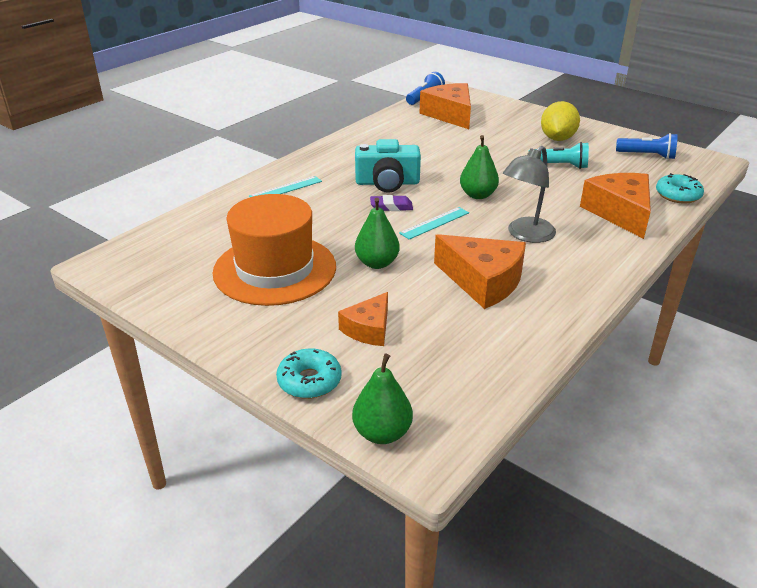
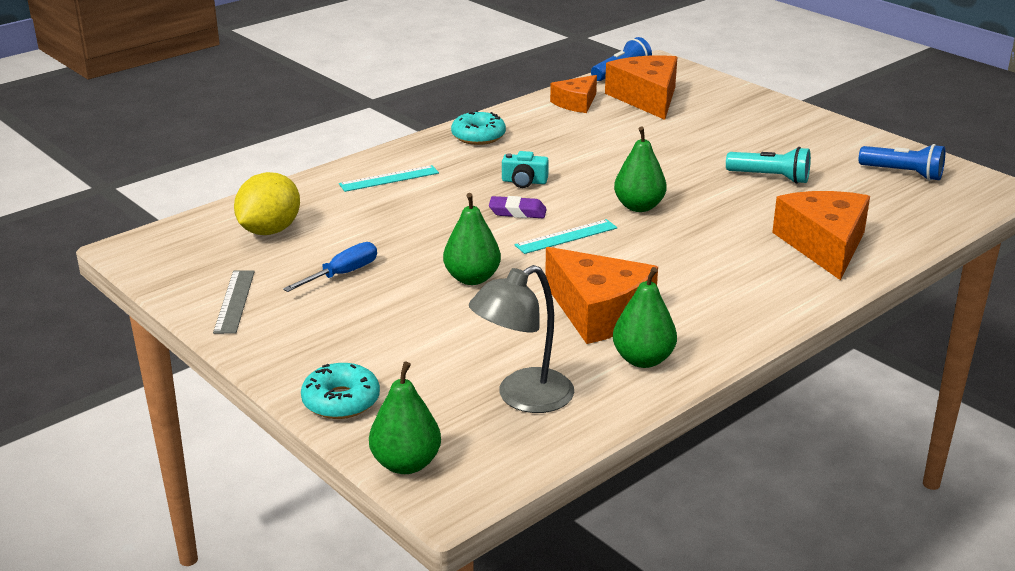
camera: 10 degrees right, 5 degrees down
orange hat [212,194,336,306] -> blue screwdriver [283,242,377,292]
orange cheese [338,292,388,346] -> orange cheese moved to [550,75,597,113]
turquoise camera [355,139,421,193] -> turquoise camera [502,151,549,188], size x0.53
grey lamp [503,146,556,243] -> grey lamp moved to [469,265,574,413]
yellow lemon [541,101,580,141] -> yellow lemon moved to [234,172,300,235]
turquoise donut [656,173,704,204] -> turquoise donut moved to [451,110,506,145]
none -> grey ruler [213,270,255,334]
none -> green pear [613,267,677,368]

